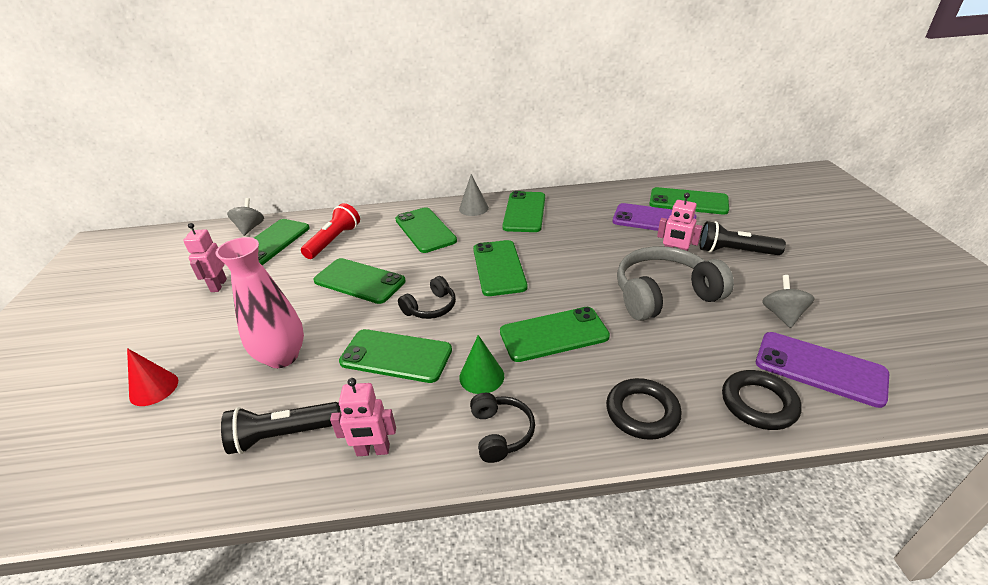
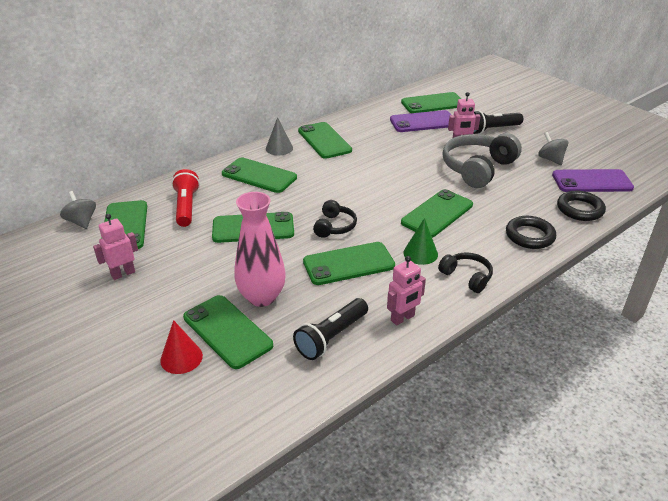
camera: 35 degrees left, 0 degrees up
pink robot [183,223,227,292] -> pink robot turned 90 degrees clockwise [93,214,138,280]
green phone [473,240,527,296] -> green phone moved to [183,295,273,369]

